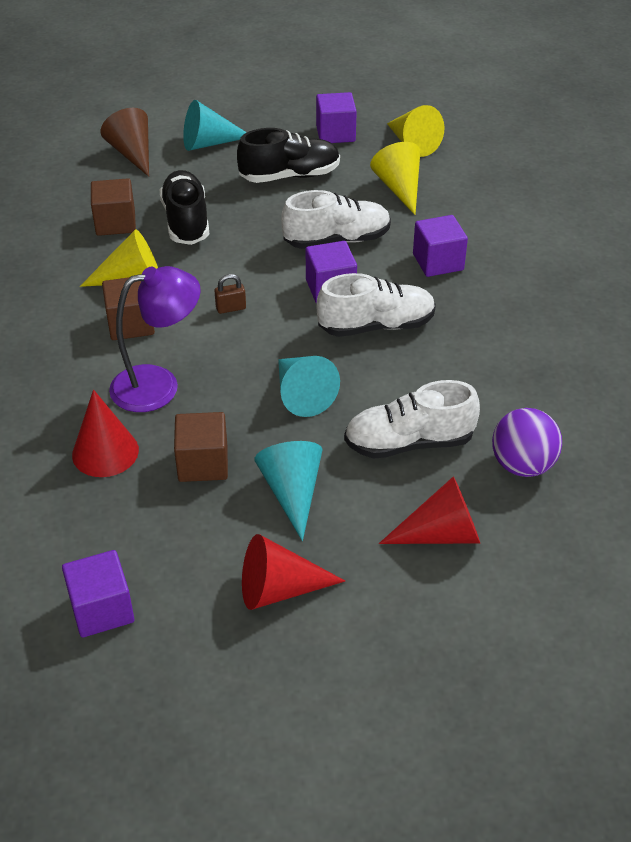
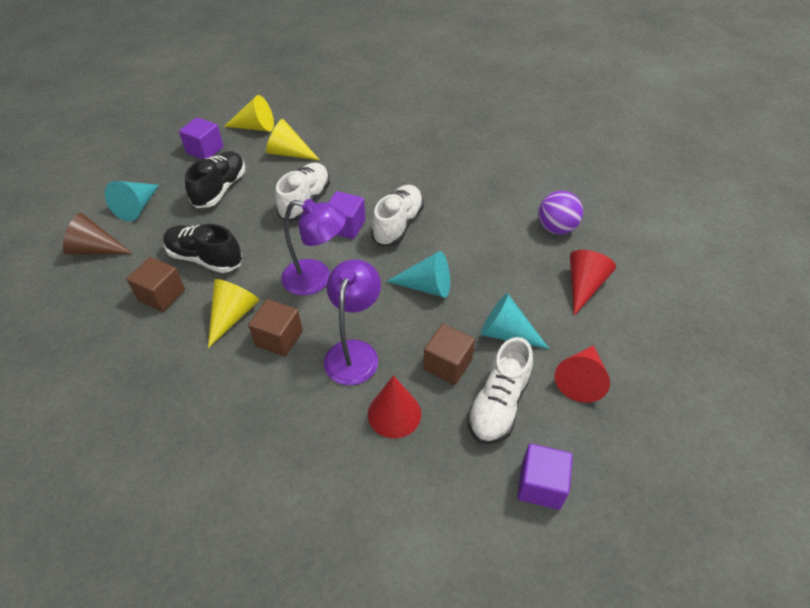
camera: 55 degrees left, 5 degrees up
brown padlock [215,274,246,314] -> purple lamp [281,199,346,296]
white shoe [344,380,480,459] -> white shoe moved to [467,337,533,444]
purple cube [413,215,468,277] -> none

